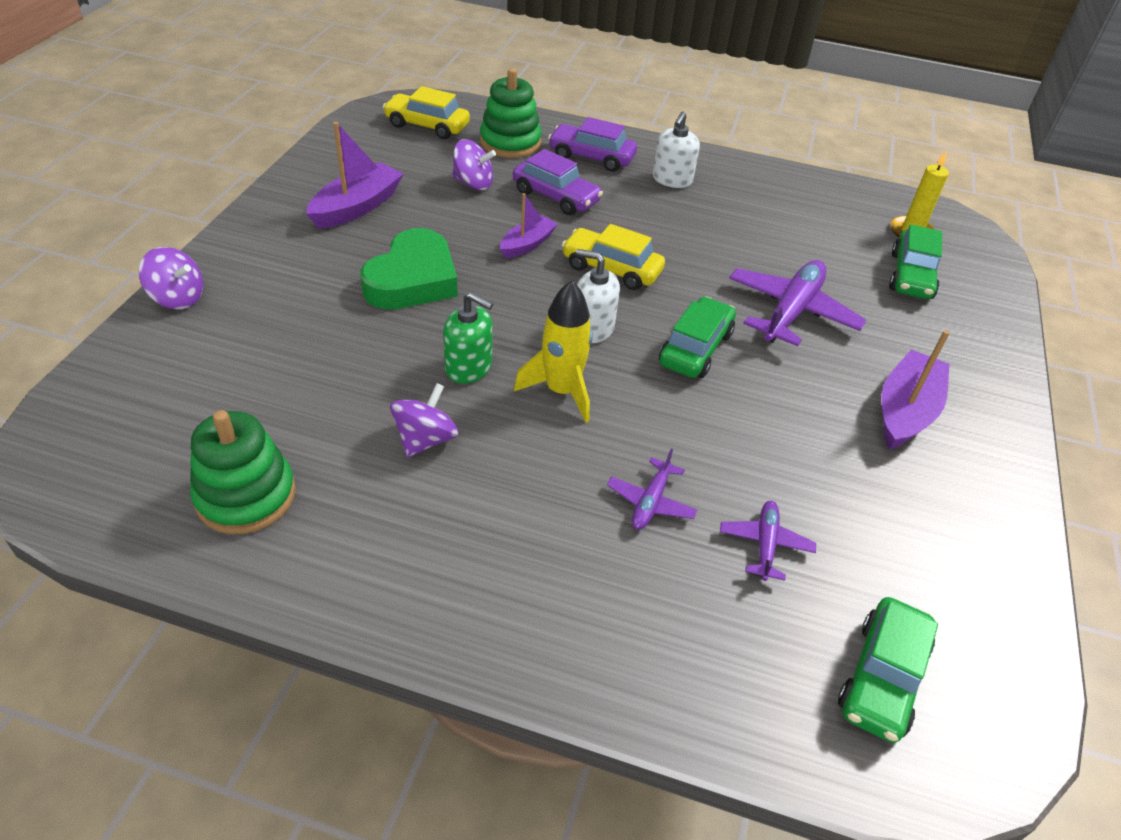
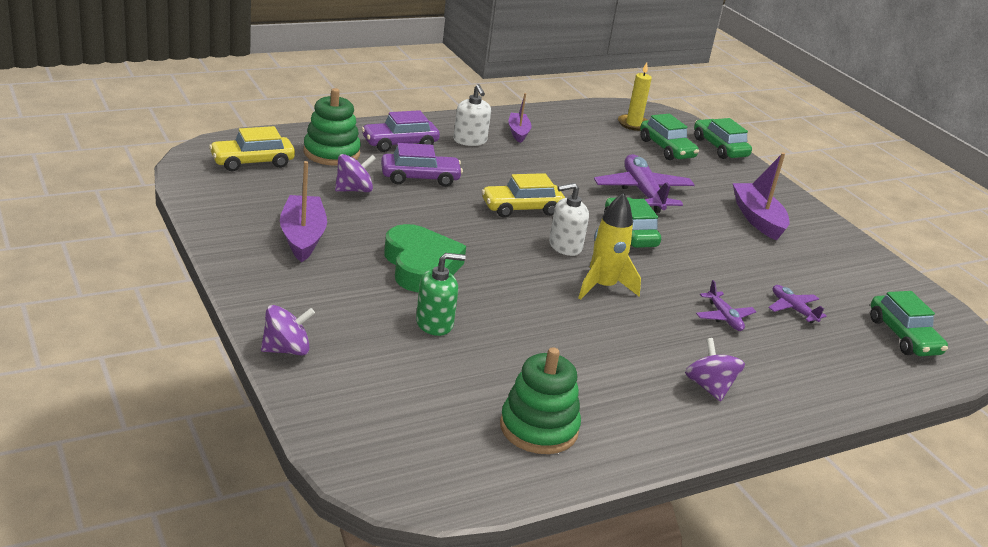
camera: 45 degrees left, 15 degrees down
purple spinning top [390,383,459,458] -> purple spinning top moved to [685,338,745,402]
green soap dispenser [443,292,493,384] -> green soap dispenser moved to [416,253,466,336]
purple boat [500,193,558,258] -> purple boat moved to [509,93,532,143]
none -> green car [694,118,752,159]

